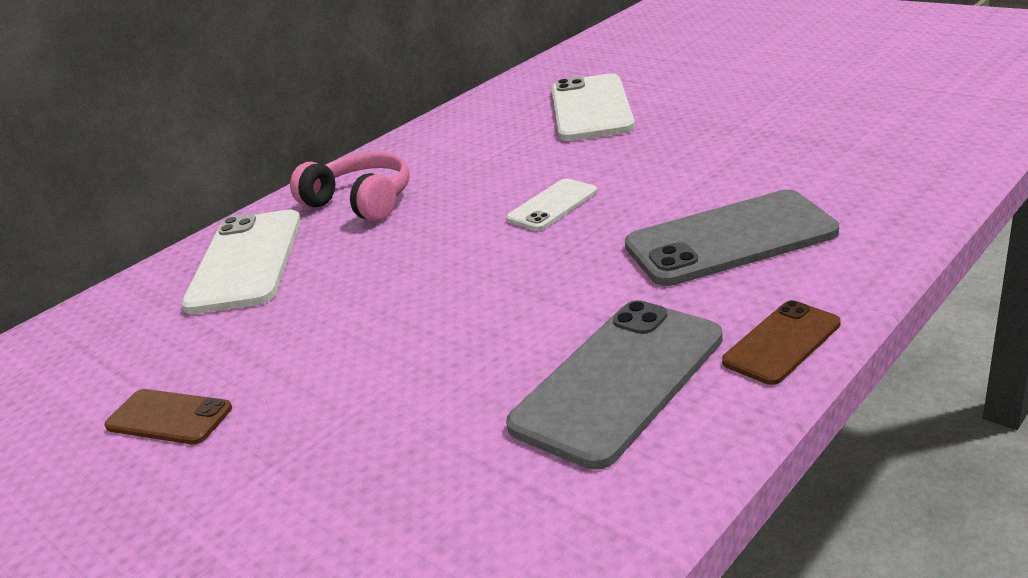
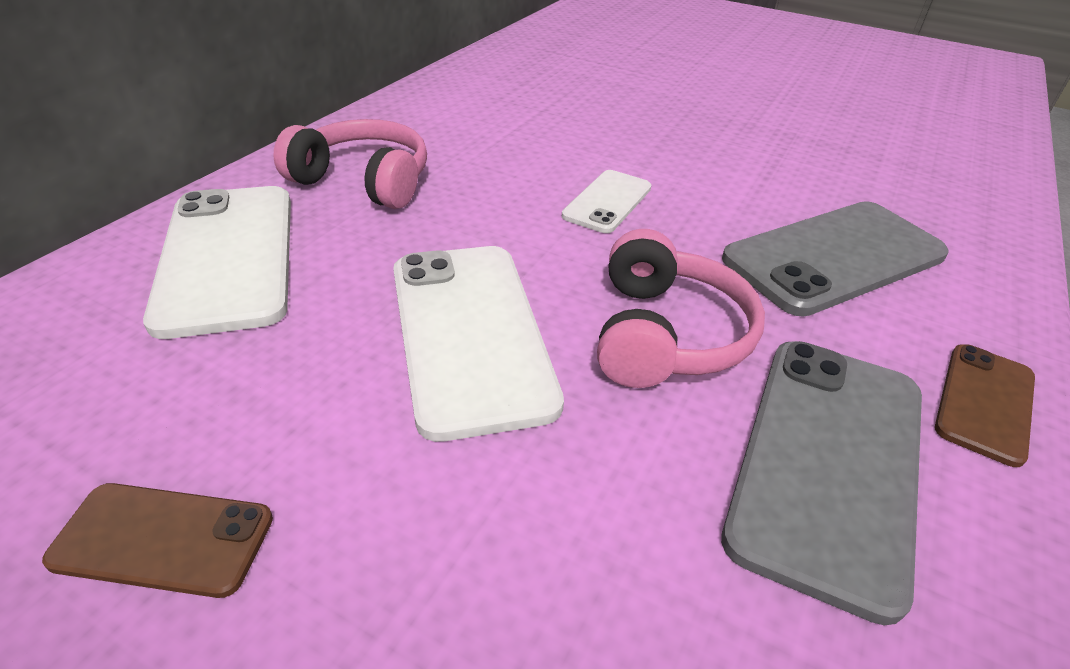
camera: 20 degrees left, 10 degrees up
white phone [552,73,635,141] -> white phone moved to [393,246,564,442]
none -> pink headphones [597,229,765,388]

